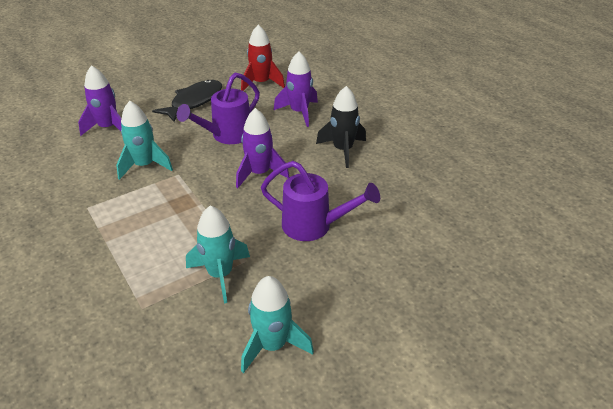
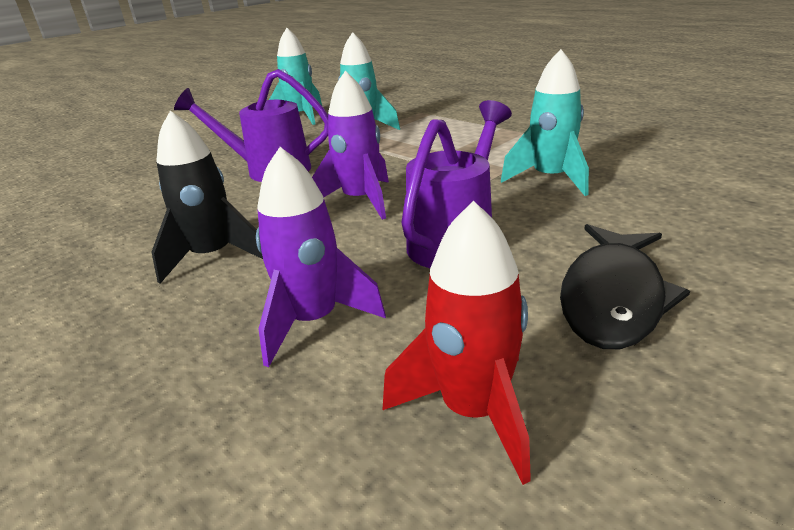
camera: 170 degrees right, 10 degrees down
purple rocket [78,65,122,136] -> none

